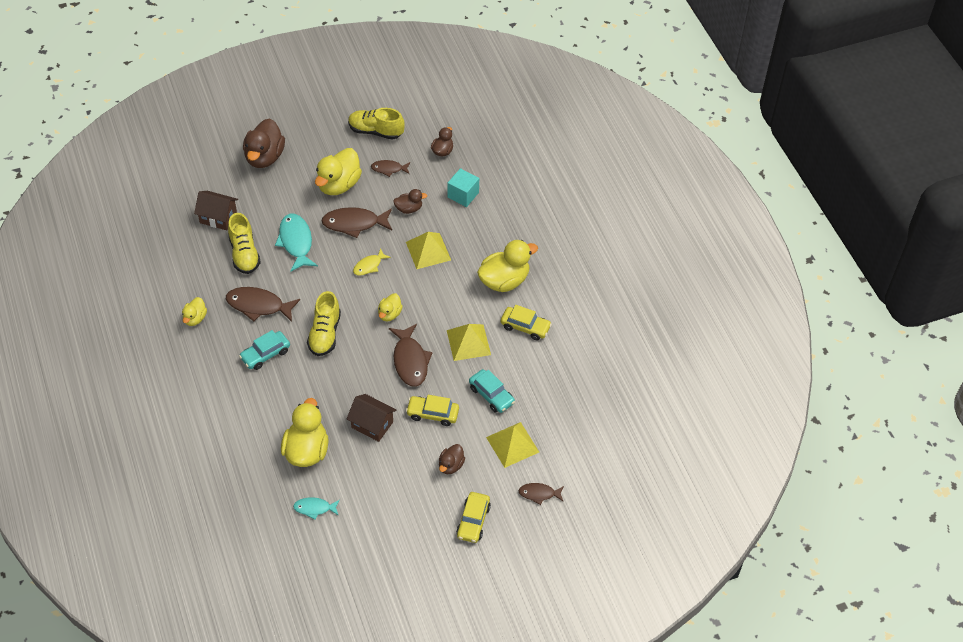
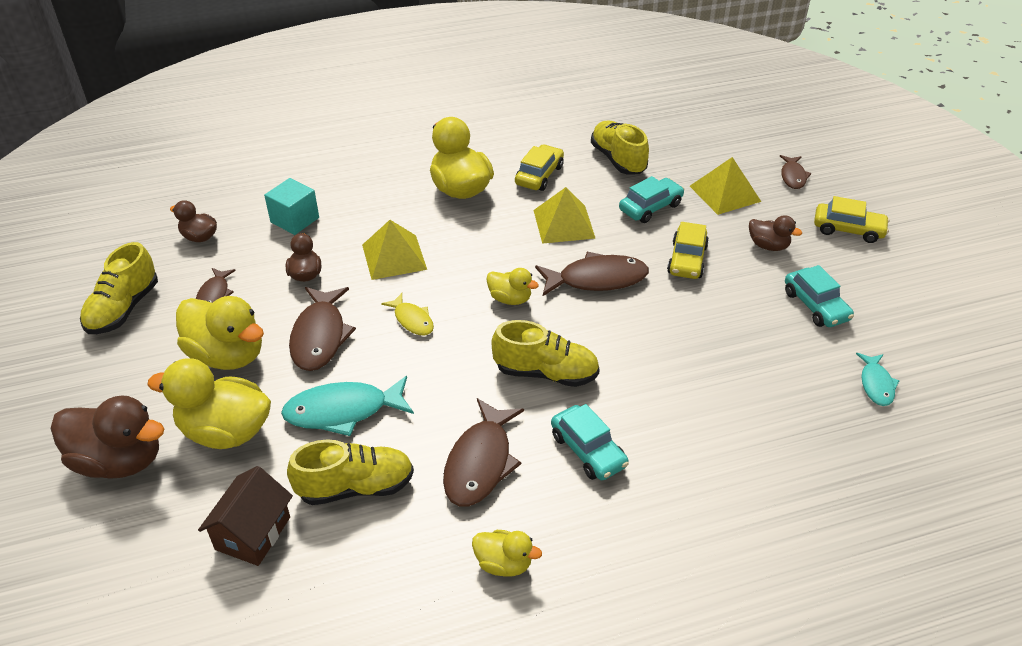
camera: 85 degrees left, 10 degrees down
yellow duck [281,398,329,467] -> yellow duck moved to [147,358,271,449]
brown house [347,394,396,442] -> none
none -> yellow shoe [591,121,649,174]
none -> turquoise car [785,265,854,327]

